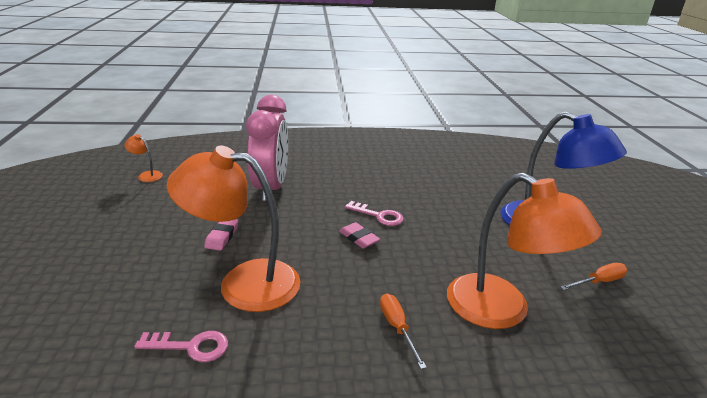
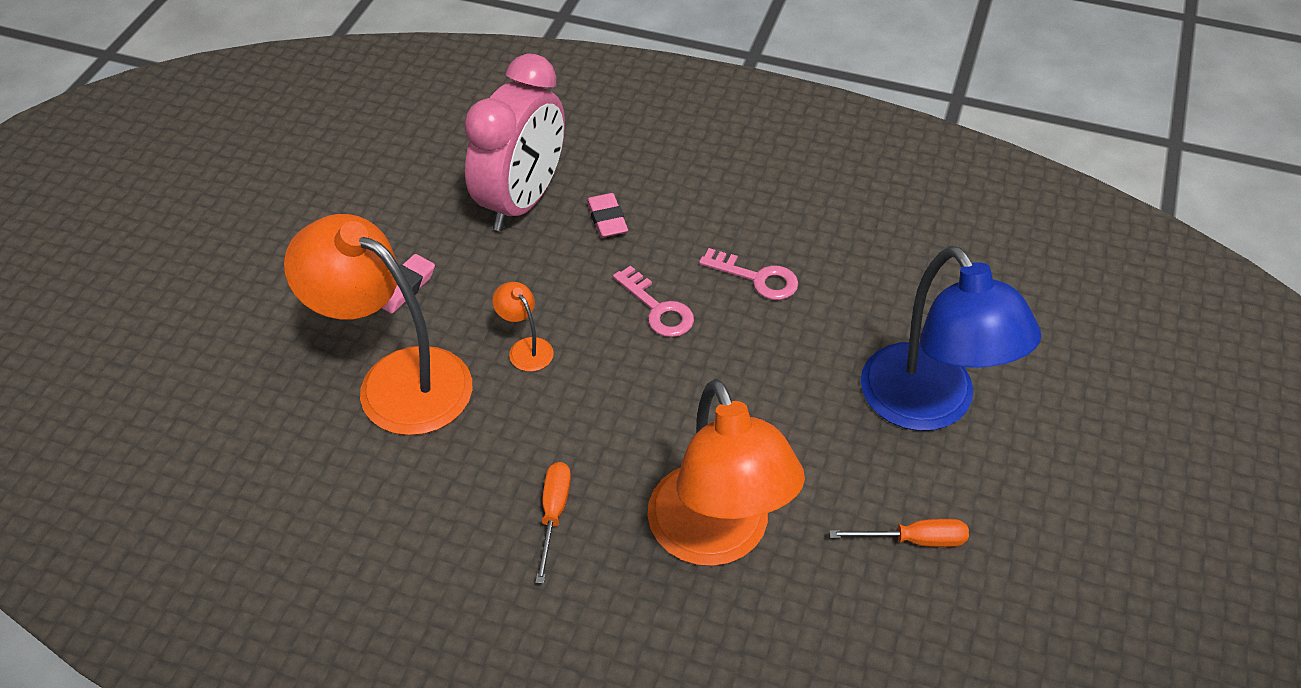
camera: 25 degrees right, 20 degrees up
orange lamp [124,134,163,182] -> orange lamp moved to [493,282,554,372]
pink key [134,331,228,362] -> pink key moved to [699,248,798,300]
pink eraser [339,222,380,249] -> pink eraser moved to [587,193,628,238]

